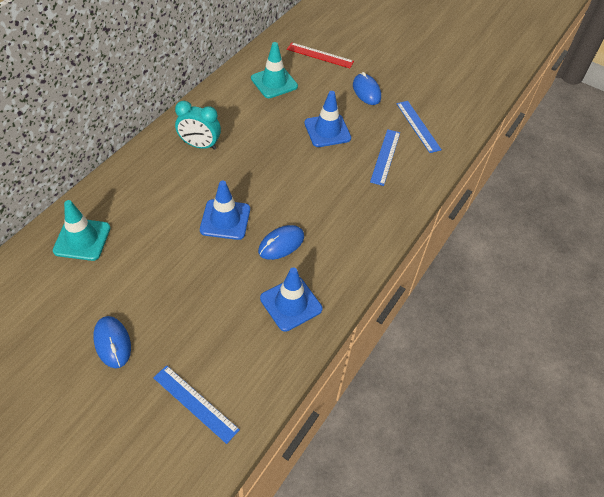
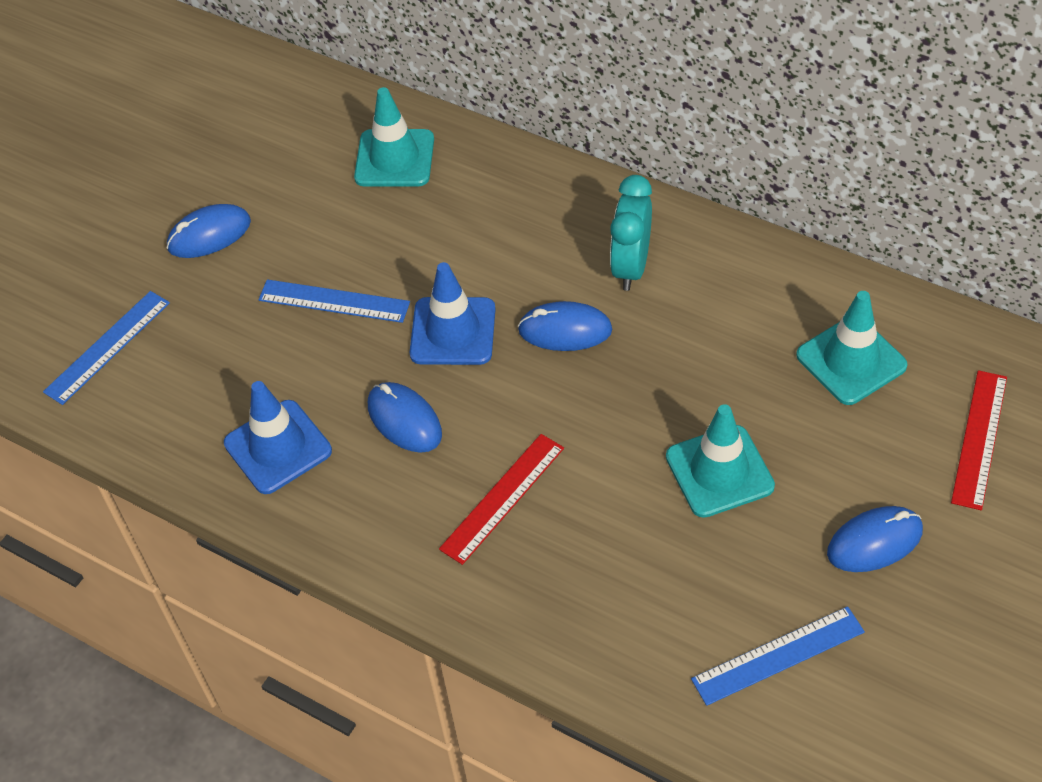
camera: 95 degrees right, 0 degrees up
blue traffic cone [304,91,351,147] -> turquoise traffic cone [666,404,775,518]
blue ruler [370,129,400,186] -> blue ruler moved to [258,279,410,323]
none -> red ruler [439,434,564,565]
none -> blue mouse [518,301,612,351]

